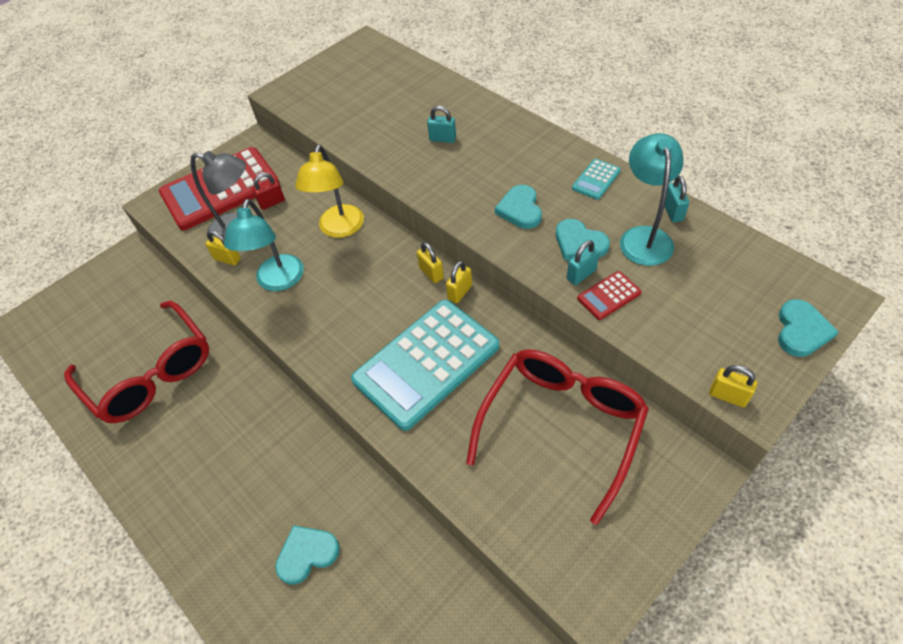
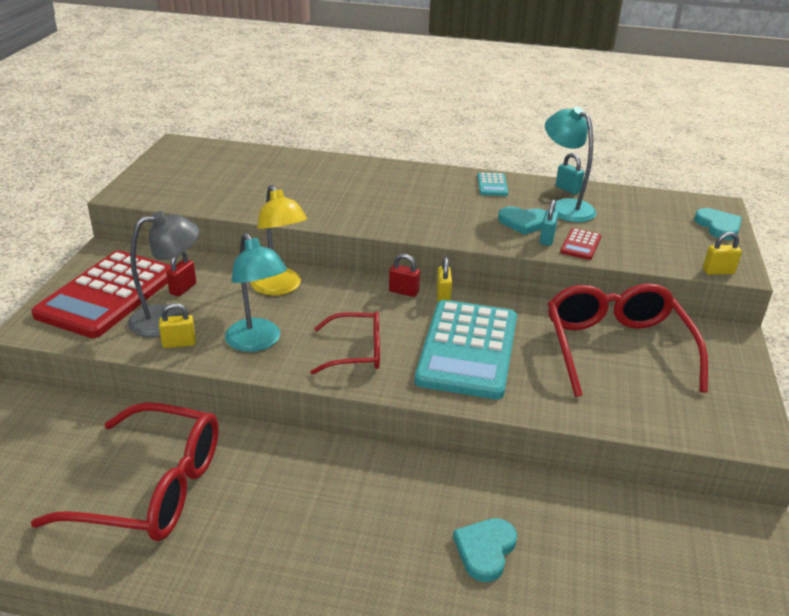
camera: 40 degrees left, 20 degrees down
yellow padlock [417,242,444,283] -> red padlock [389,254,420,297]
turquoise padlock [427,106,456,143] -> none
turquoise heart [495,185,542,229] -> none
none -> red glasses [311,311,380,374]

